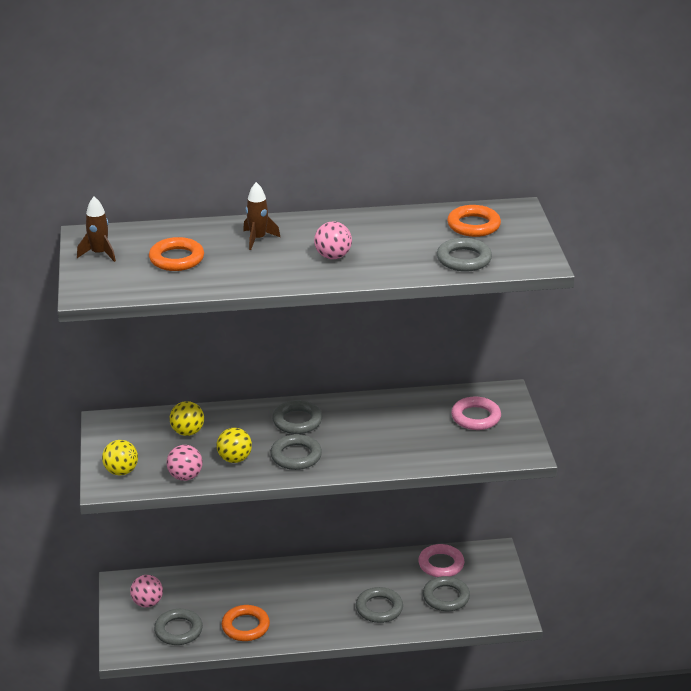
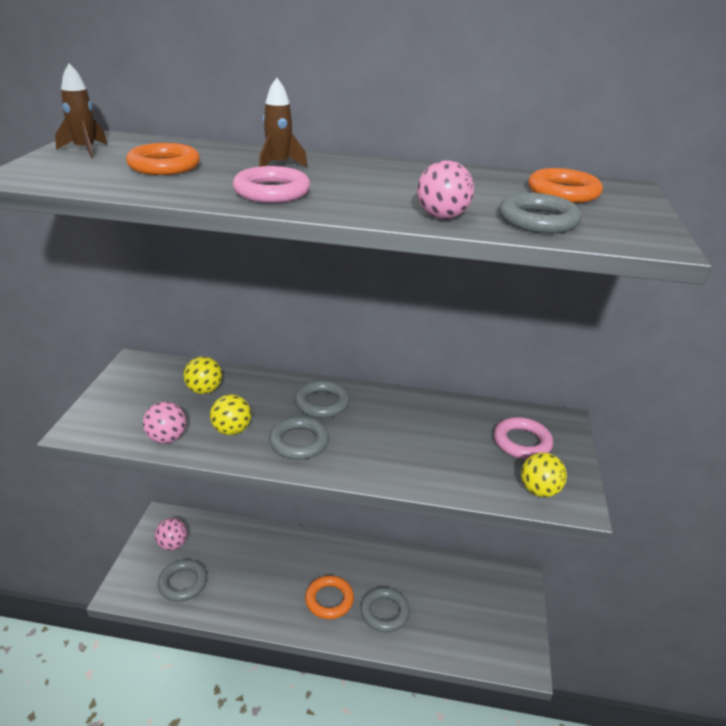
camera: 15 degrees right, 0 degrees up
yellow ball [102,440,138,476] -> yellow ball moved to [521,452,567,497]
orange ring [222,605,270,641] -> orange ring moved to [305,575,354,619]
pink ball [314,222,352,259] -> pink ball moved to [417,160,474,219]
pink ring [418,544,464,577] -> pink ring moved to [233,166,310,203]
grey ring [423,576,470,611] -> none

